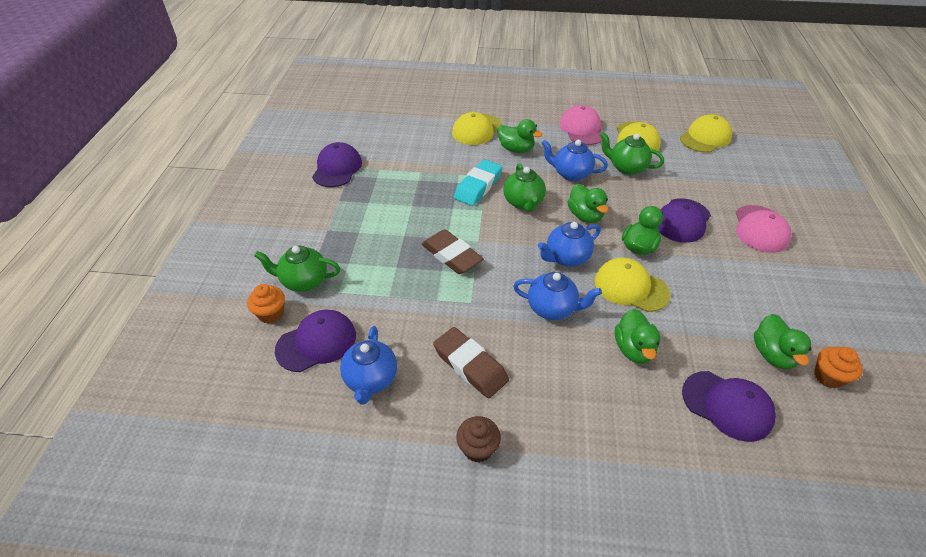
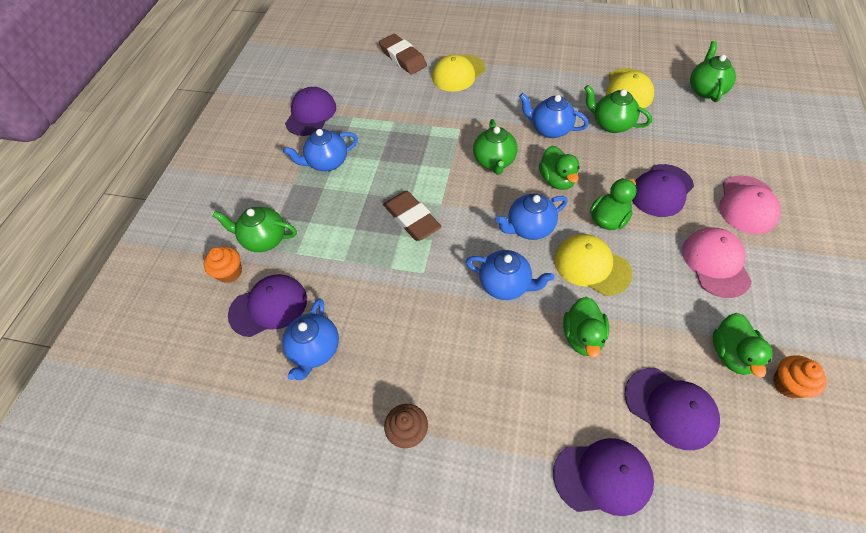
camera: 10 degrees right, 10 degrees up
brown eraser [433,327,509,398] -> brown eraser moved to [379,34,427,75]
turquoise eraser [454,160,503,206] -> none
green duck [497,119,542,153] -> none
pink cap [559,105,602,145] -> pink cap moved to [682,228,752,298]
yellow cap [680,114,732,153] -> green teapot [690,41,736,102]
none -> blue teapot [283,129,358,171]
none -> purple cap [553,438,654,516]

